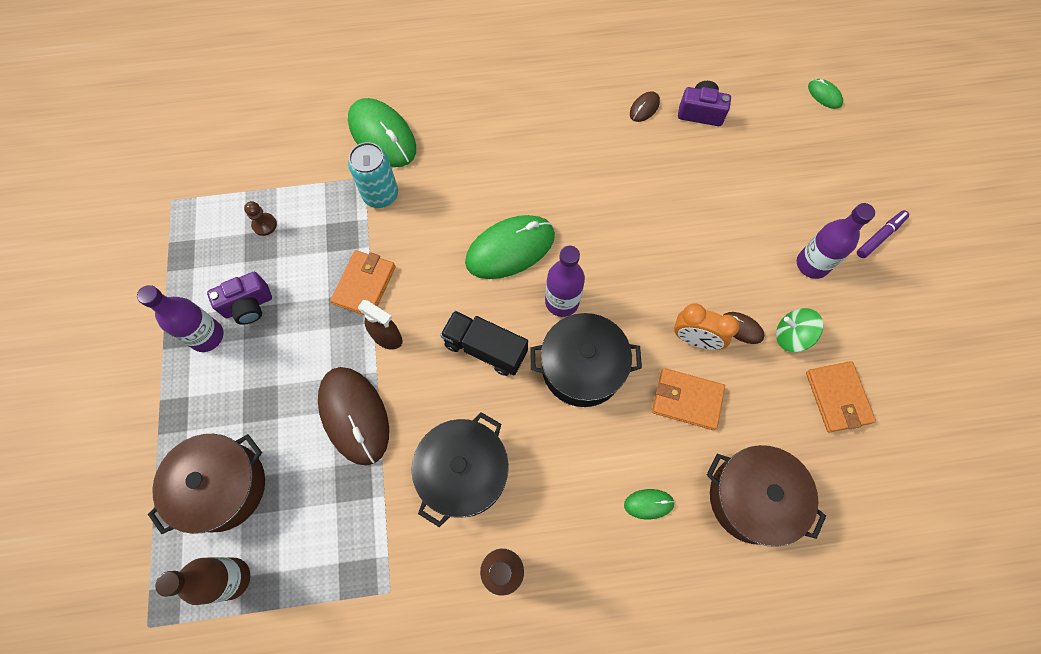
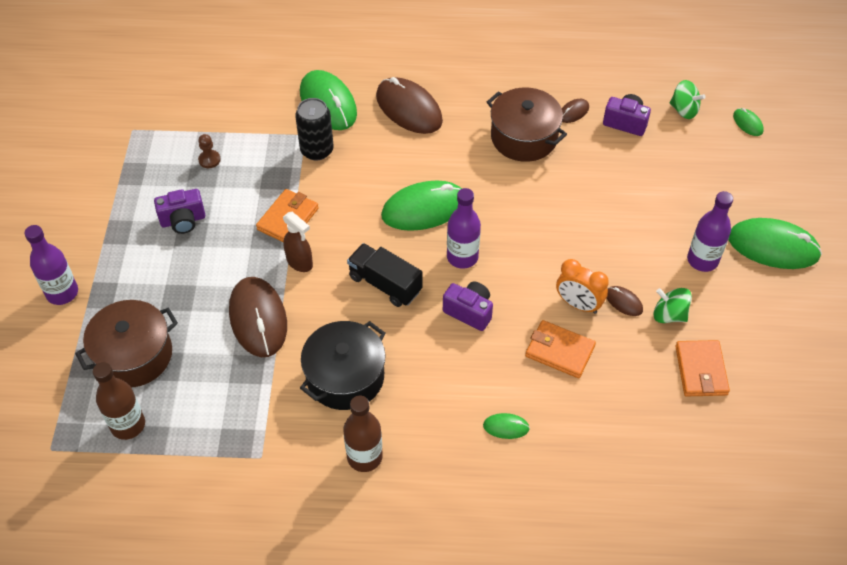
camera: 10 degrees right, 15 degrees down
purple bottle [137,285,223,352] -> purple bottle moved to [25,225,78,305]
turquoise can [348,142,398,208] -> black can [295,98,334,161]
black pot [530,313,642,407] -> purple camera [443,281,493,331]
brown pot [707,445,826,547] -> brown pot moved to [487,88,567,162]
purple marker [857,210,909,258] -> green mouse [728,218,822,269]
none -> brown mouse [376,77,443,134]
none -> green spinning top [670,80,705,119]

